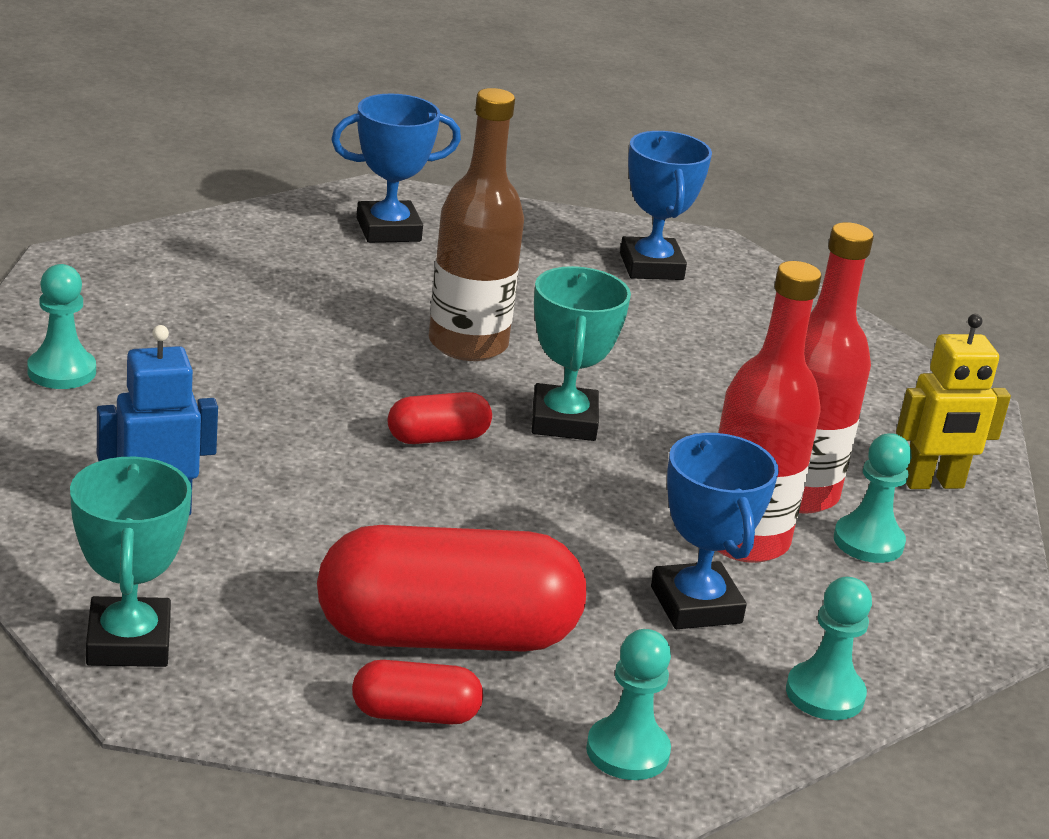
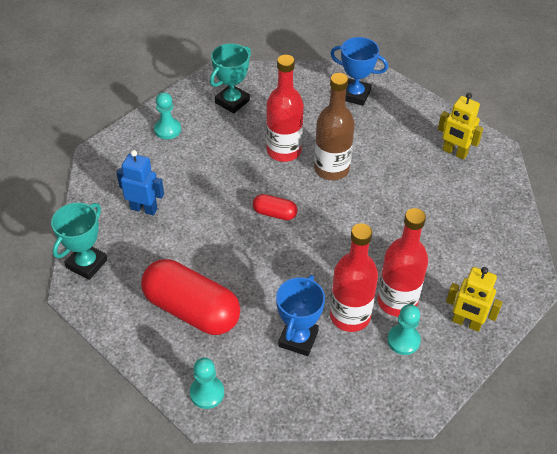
camera: 40 degrees right, 20 degrees up
red capsule [352,660,483,725] -> none
turquoise trophy [531,266,631,441] -> turquoise trophy moved to [210,43,251,114]
blue trophy [620,131,712,280] -> yellow robot [438,93,483,160]
turquoise pawn [786,577,872,720] -> none
none -> red bottle [266,55,304,162]

